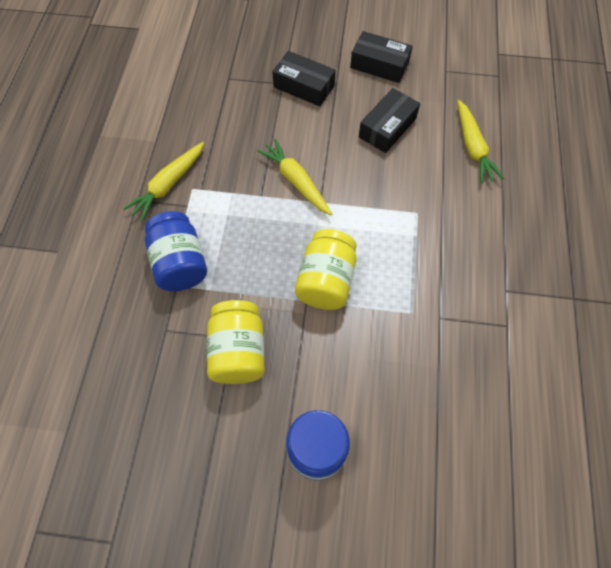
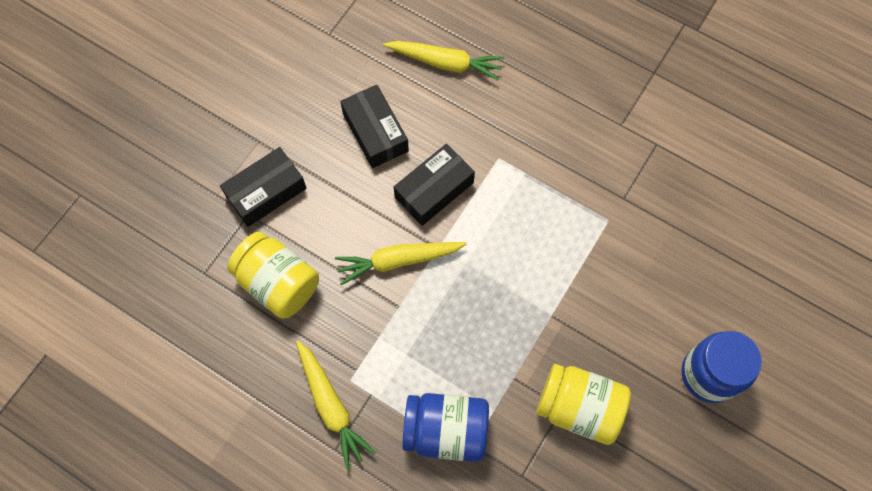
camera: 65 degrees left, 5 degrees up
yellow jar [295,229,357,310] -> yellow jar moved to [227,232,319,319]
black box [350,31,413,83] -> black box moved to [394,144,475,226]

